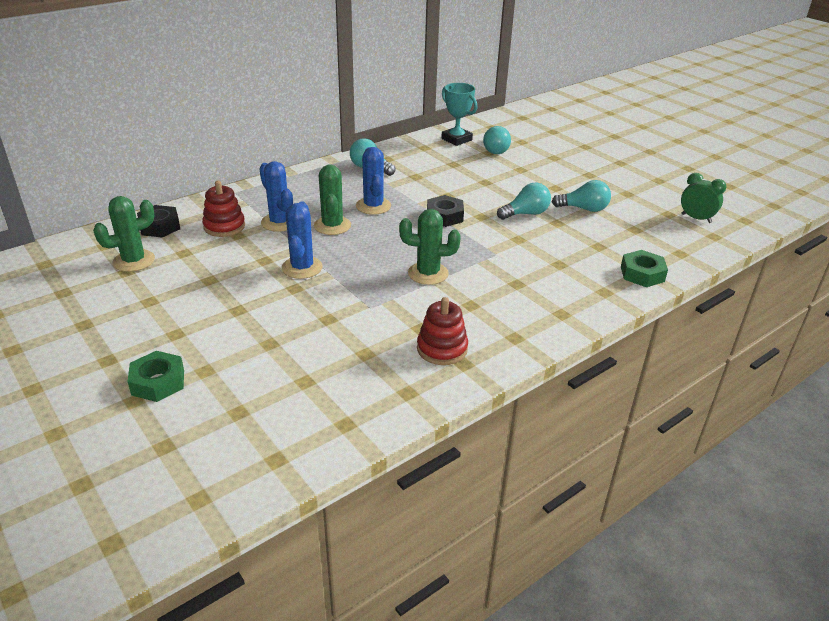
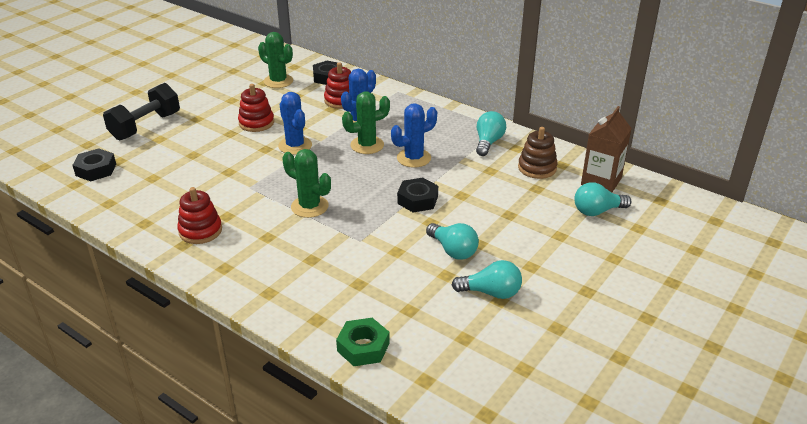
camera: 75 degrees right, 0 degrees up
green nut [128,351,184,402] -> black dumbbell [103,83,180,140]
blue cactus [282,201,323,279] -> blue cactus turned 75 degrees clockwise [278,92,312,155]
green cactus [399,209,461,285] -> green cactus turned 45 degrees counterclockwise [282,149,331,218]
turquoise trophy [441,83,477,146] -> brown carton [581,106,632,192]
turquoise light bulb [552,180,611,212] -> turquoise light bulb turned 75 degrees counterclockwise [452,260,522,299]
green clock [681,173,727,223] -> none
none -> black nut [72,148,116,181]
none -> red stacking toy [238,84,274,132]
none -> brown stacking toy [518,127,558,179]

